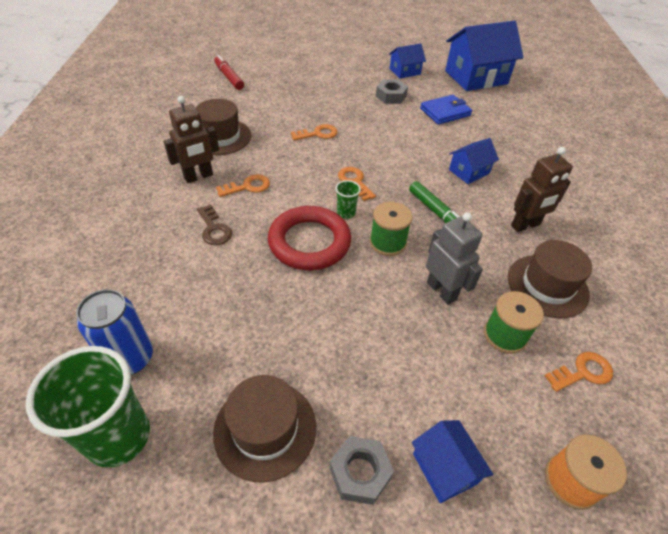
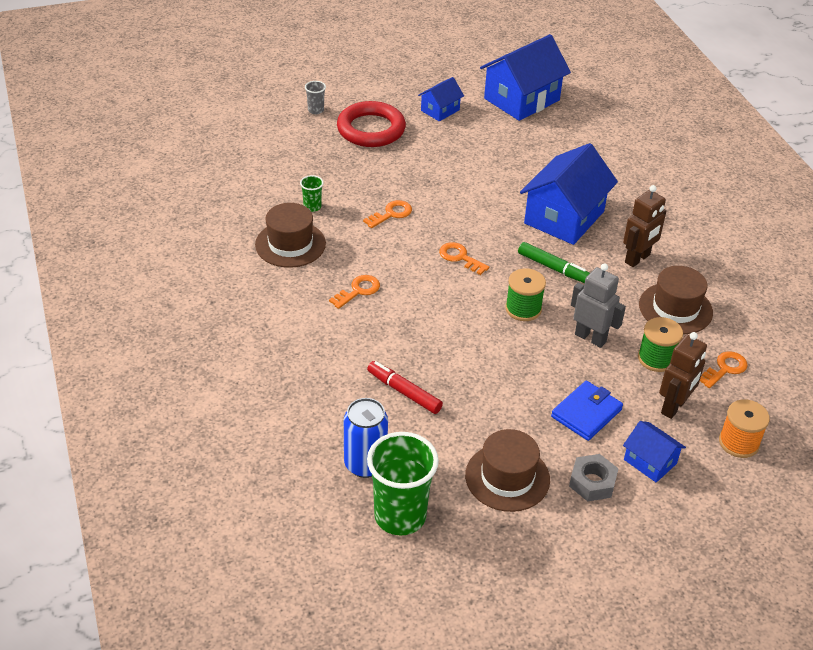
camera: 20 degrees left, 5 degrees down
brown robot [164,96,219,183] -> brown robot moved to [659,332,707,419]
brown key [197,204,232,245] -> none
red marker [214,55,244,90] -> red marker moved to [367,361,443,414]
red ring [268,206,351,270] -> red ring moved to [337,101,406,147]
green cup [336,180,361,219] -> green cup moved to [300,175,324,212]
grey nut [376,79,408,104] -> none
blue wallet [420,95,472,125] -> blue wallet moved to [551,381,623,441]
blue house [449,138,499,184] -> blue house [520,143,618,245], size x1.97
none -> grey cup [305,81,326,114]

